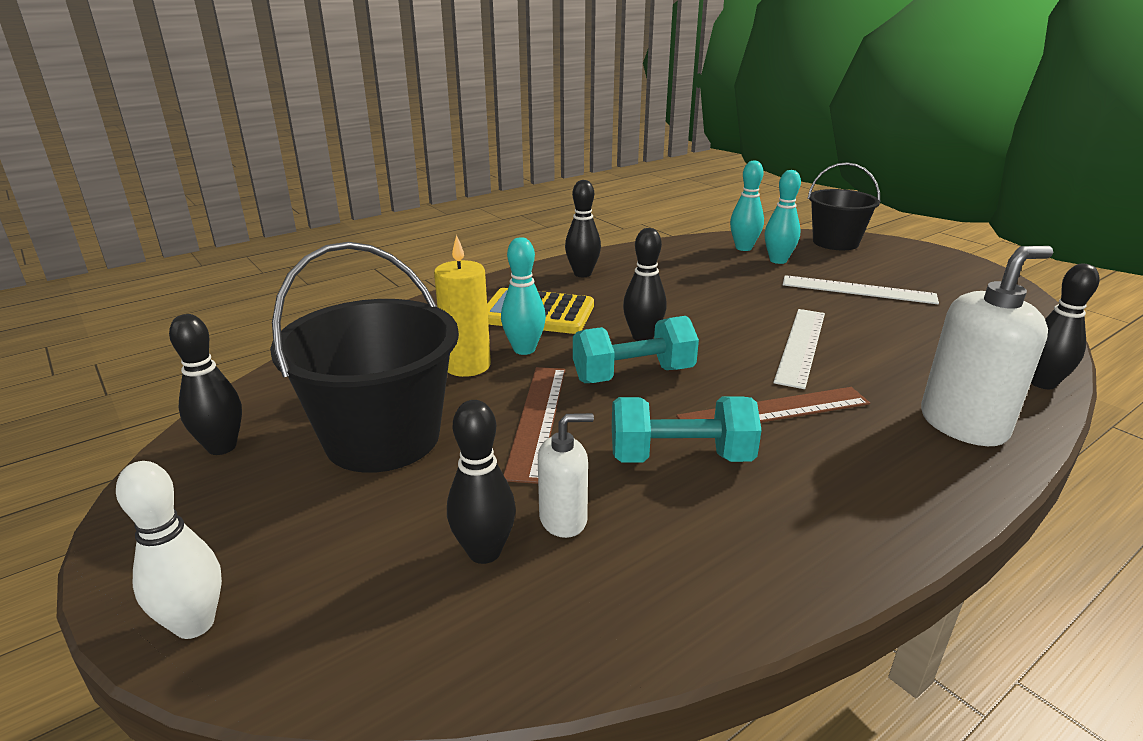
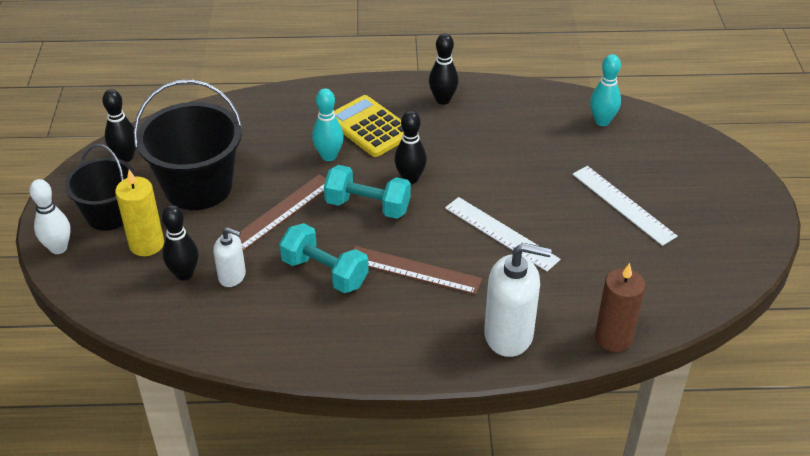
camera: 35 degrees right, 15 degrees up
yellow candle [434,235,491,377] -> yellow candle moved to [115,170,164,256]
turquoise bowling pin [764,170,801,264] -> none
white ruler [773,309,825,389] -> white ruler turned 75 degrees clockwise [445,197,561,271]
black bucket [808,162,880,250] -> black bucket moved to [65,144,136,231]
black bowling pin [1031,264,1100,389] -> brown candle [595,263,645,352]

